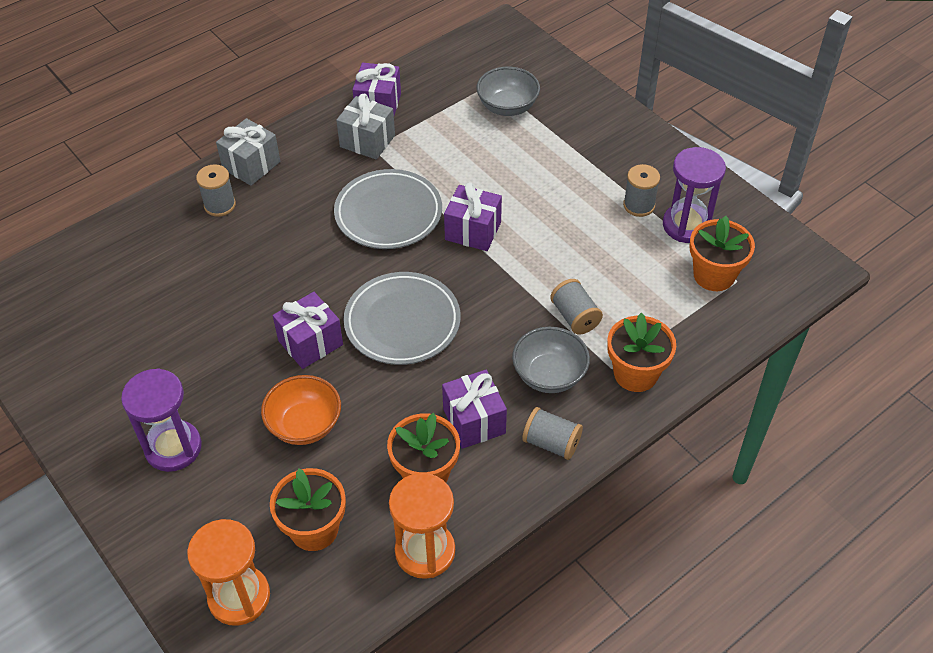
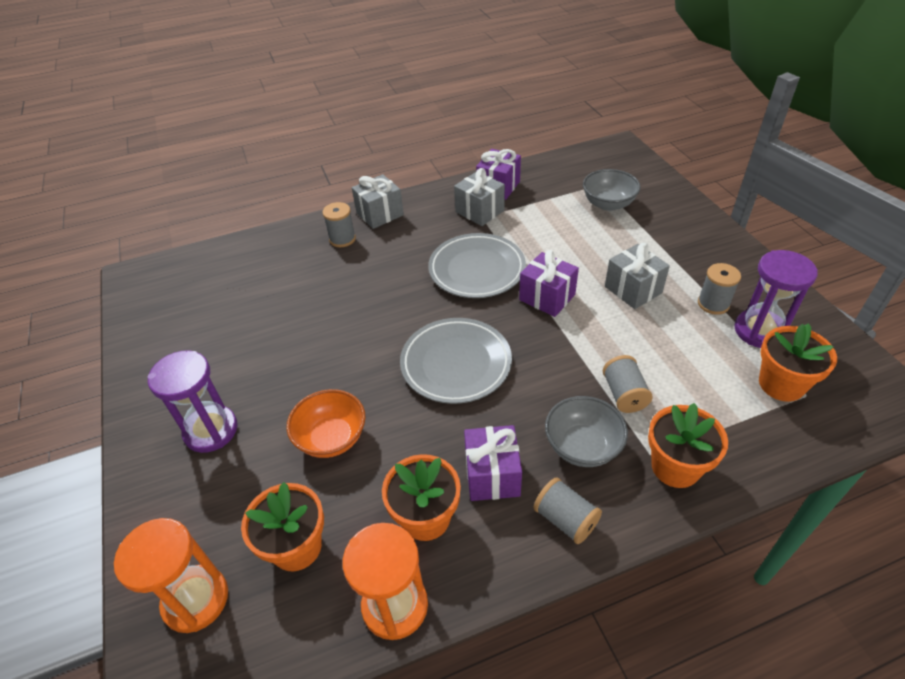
camera: 20 degrees right, 5 degrees down
purple gift [273,292,343,369] -> none
none -> grey gift [605,243,670,309]

